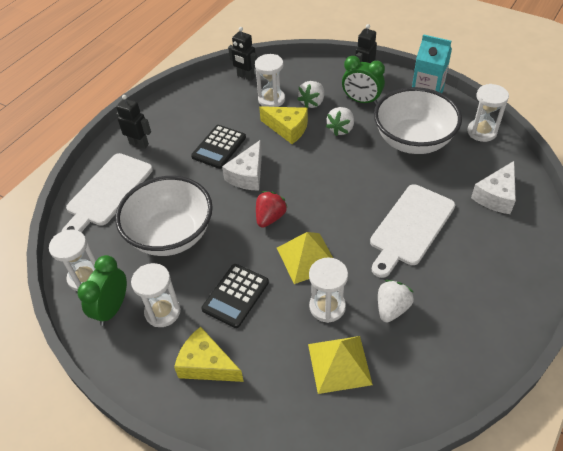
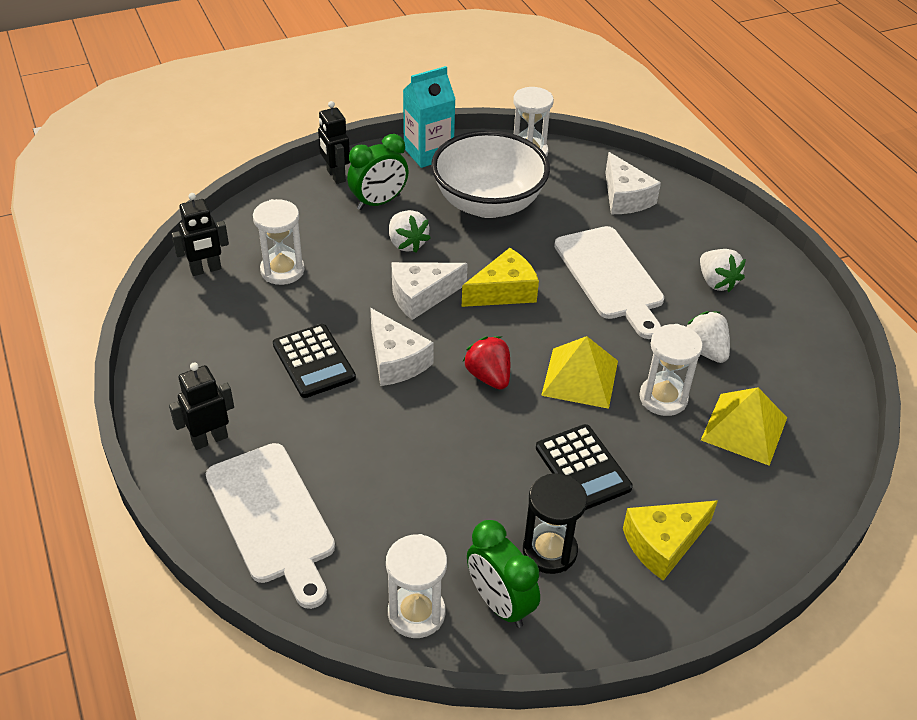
camera: 60 degrees left, 5 degrees down
white bowl [115,176,213,256] -> none
white hourglass [131,263,181,327] -> black hourglass [523,473,587,574]
yellow cheese [259,106,308,144] -> yellow cheese moved to [462,248,539,307]
white strawberry [297,81,324,108] -> white strawberry moved to [700,249,746,292]
none -> white cheese [392,262,468,320]

